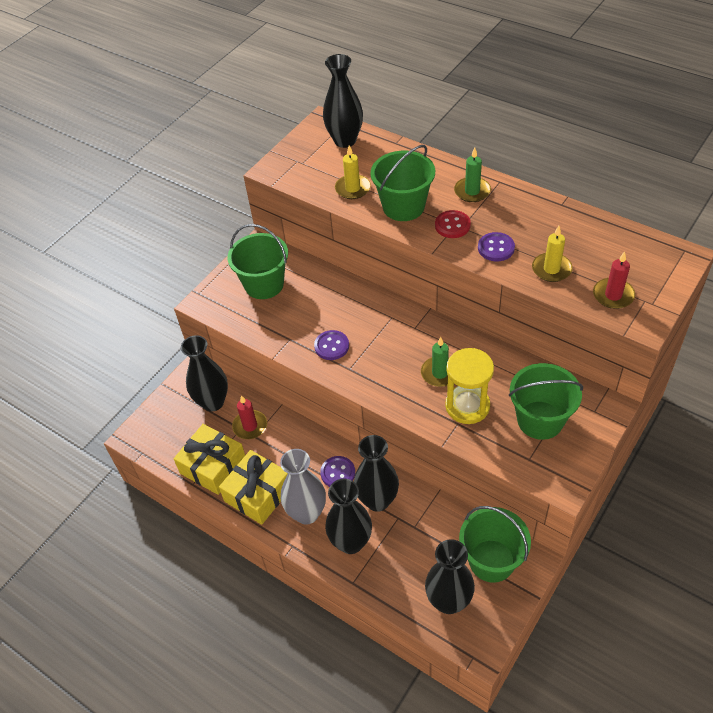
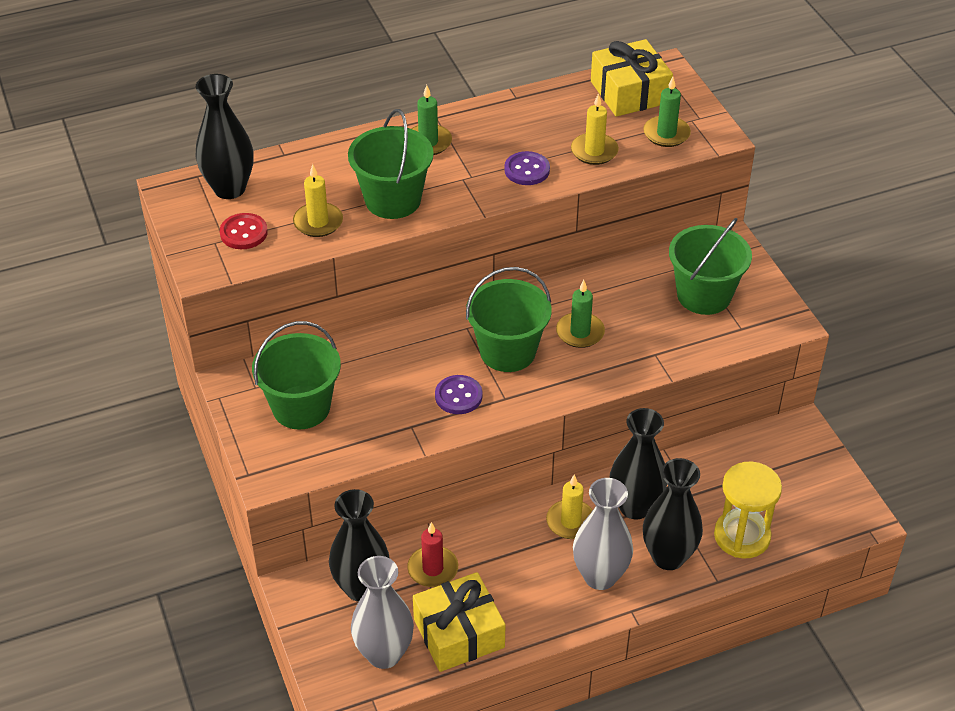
camera: 60 degrees left, 5 degrees down
yellow gift [219,450,288,525] -> yellow gift moved to [591,39,673,116]
purple button [320,456,355,487] -> yellow candle [546,475,593,539]
black vase [425,539,475,614] -> none
red button [435,210,471,238] -> red button moved to [220,213,268,249]
yellow hourglass [445,348,494,424] -> yellow hourglass moved to [714,462,782,558]
green bucket [459,506,531,582] -> green bucket moved to [466,267,552,372]
red candle [593,251,635,309] -> green candle [643,77,691,147]
none -> grey vase [351,556,414,669]

